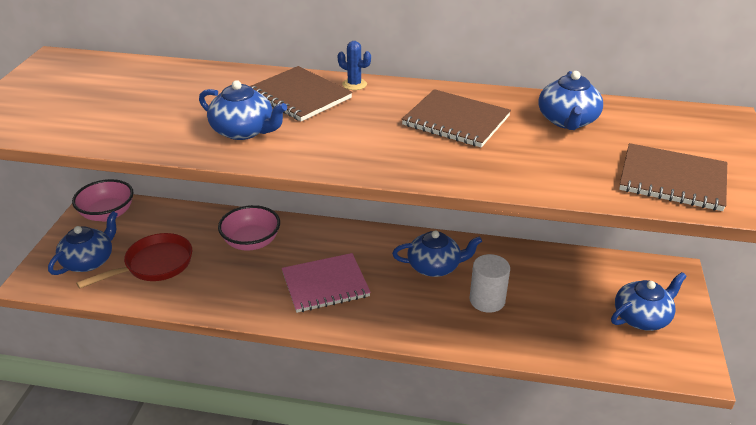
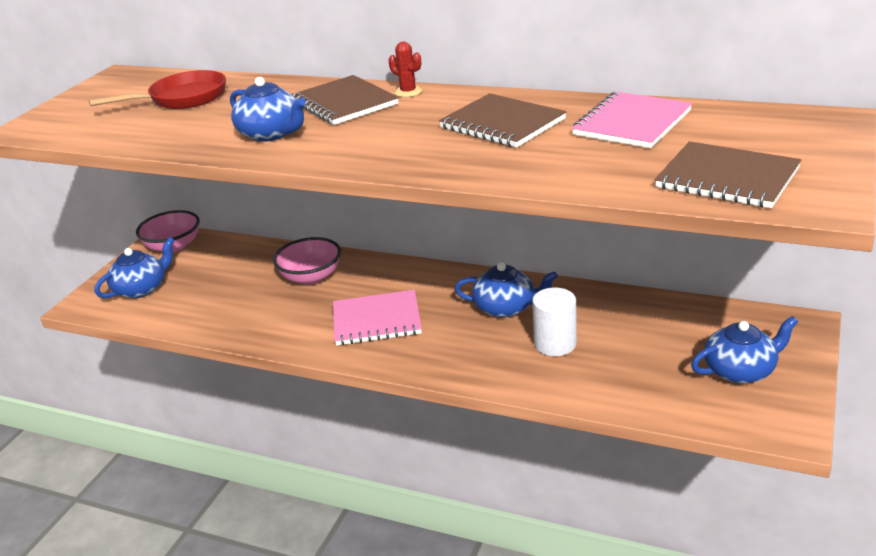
camera: 15 degrees right, 5 degrees down
red pan [76,233,192,289] -> red pan moved to [89,70,226,109]
blue cactus [337,41,371,90] -> red cactus [389,42,422,97]
blue teapot [538,71,603,130] -> pink notebook [572,92,692,148]

